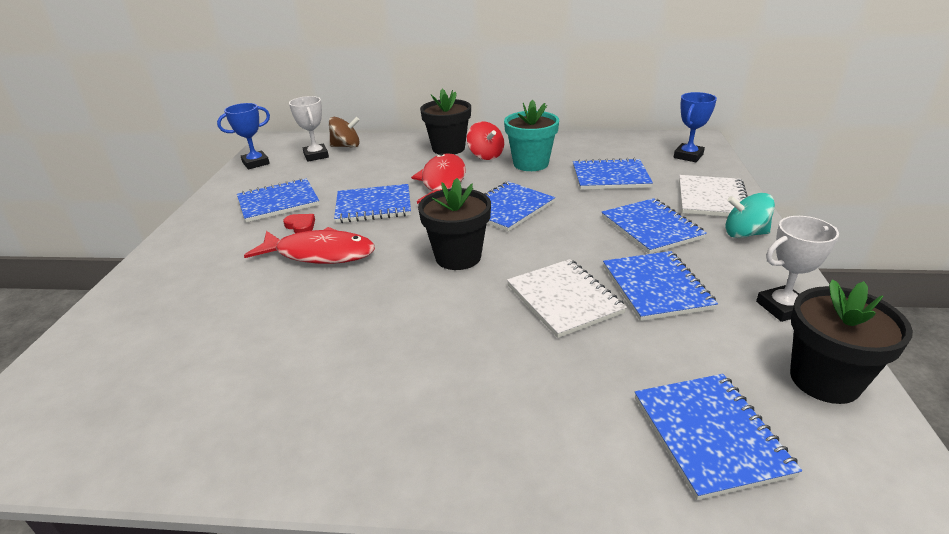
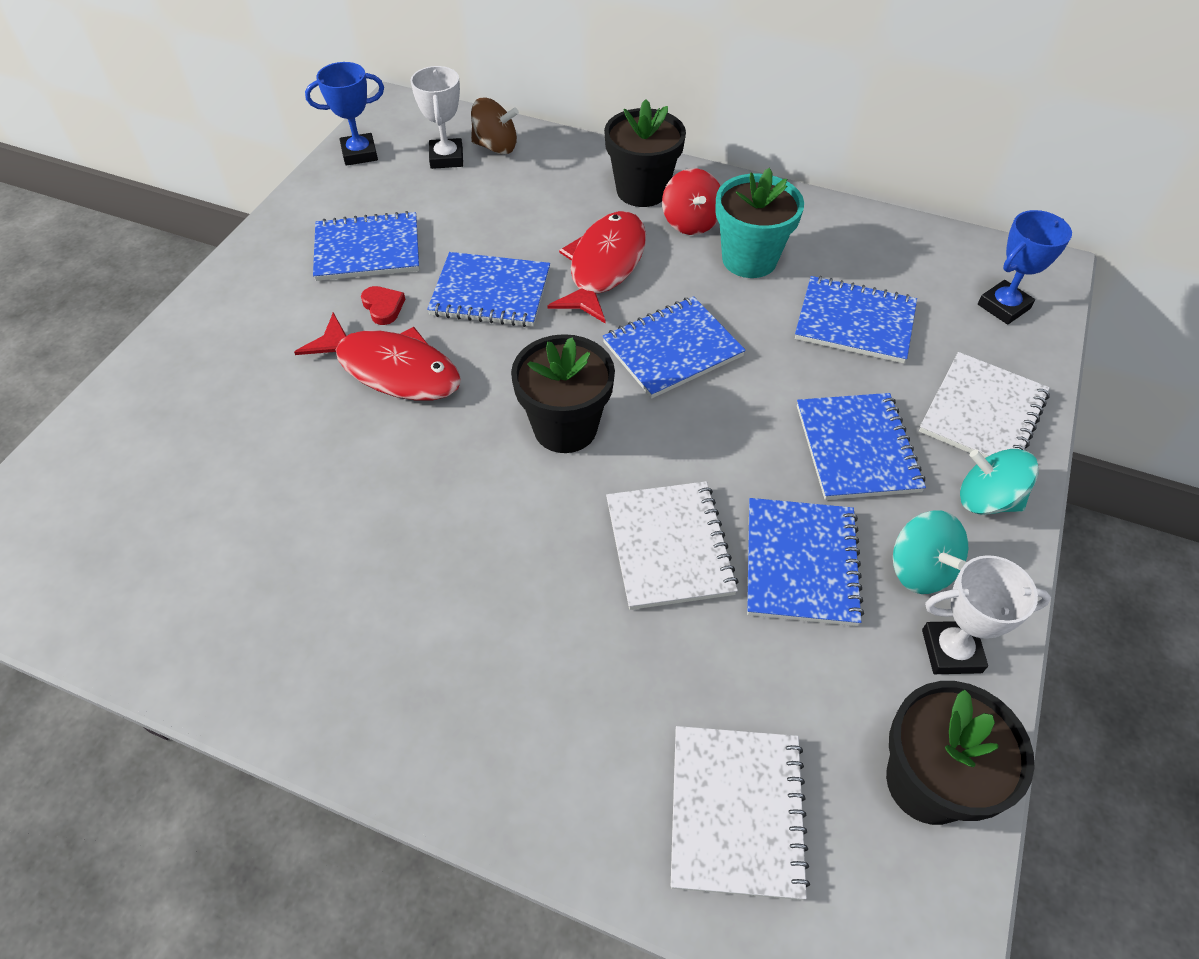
camera: 15 degrees right, 20 degrees up
blue notebook [635,374,802,500] -> white notebook [671,726,810,900]
none -> turquoise spinning top [893,510,968,594]

